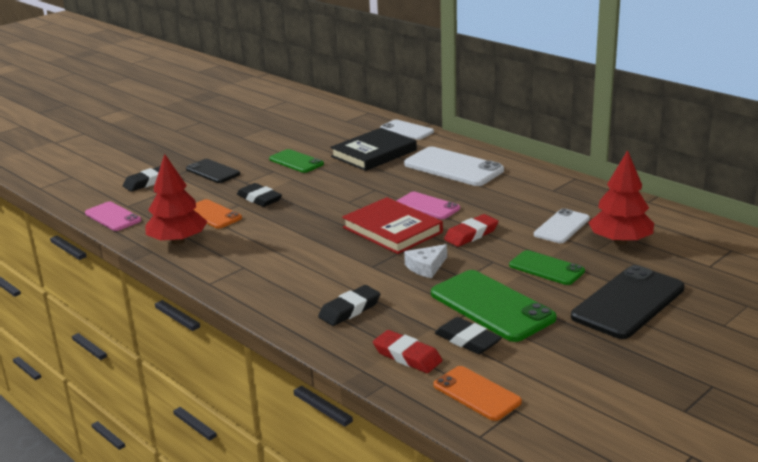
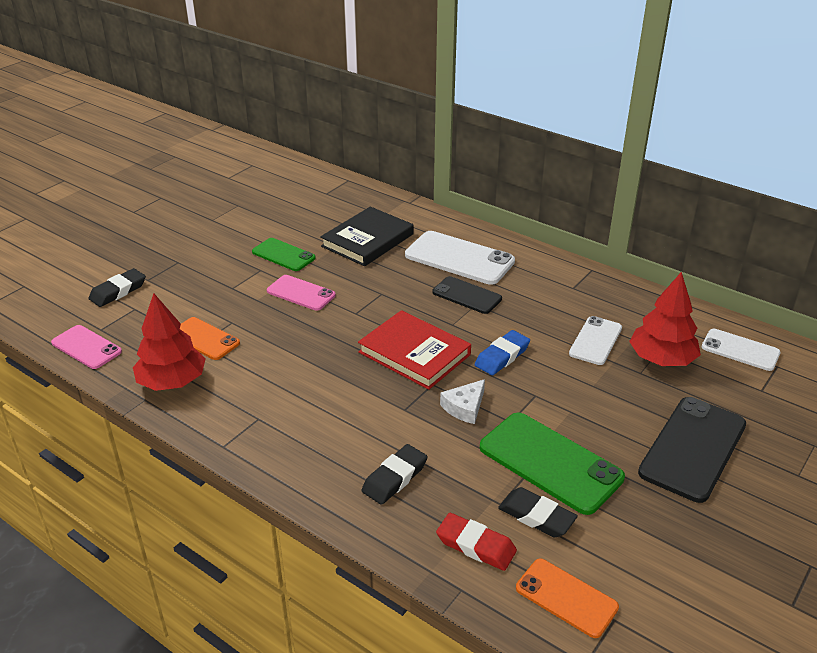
camera: 10 degrees left, 10 degrees up
black phone [186,159,240,183] -> black phone moved to [433,276,502,314]
black eraser [237,183,282,207] -> none
white phone [380,119,434,140] -> white phone moved to [702,329,781,371]
pink phone [397,192,460,219] -> pink phone moved to [267,275,336,311]
red eraser [444,214,499,247] -> blue eraser [475,330,530,375]
green phone [509,250,585,285] -> none

